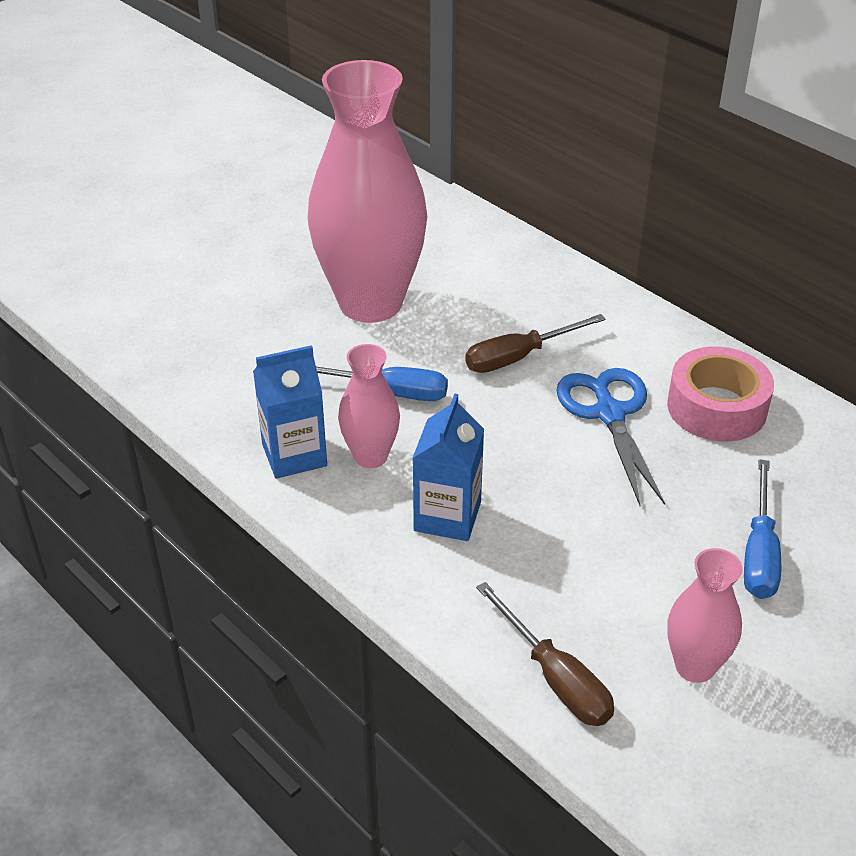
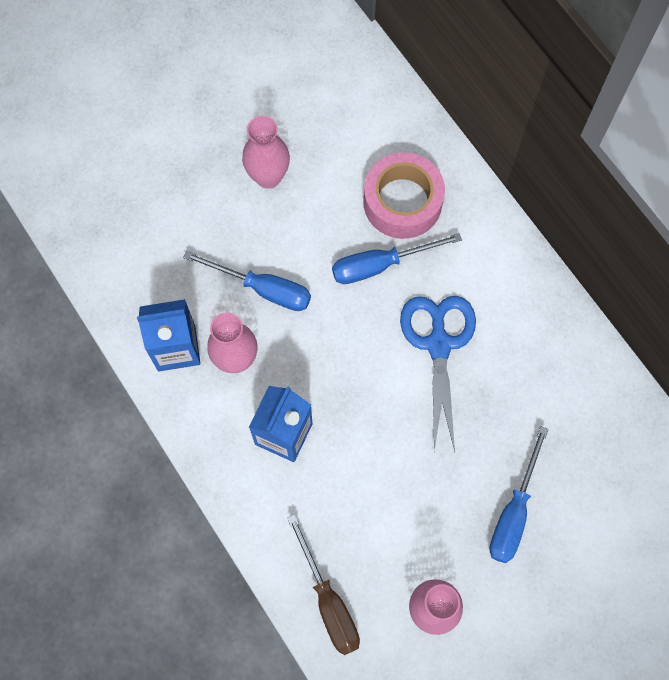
camera: 10 degrees right, 30 degrees up
pink vase [308,60,427,323] -> pink vase [242,116,290,189], size x0.46
brown screwdriver [465,314,606,373] -> blue screwdriver [332,233,462,284]
pink tape [667,347,774,441] -> pink tape moved to [363,152,445,239]

